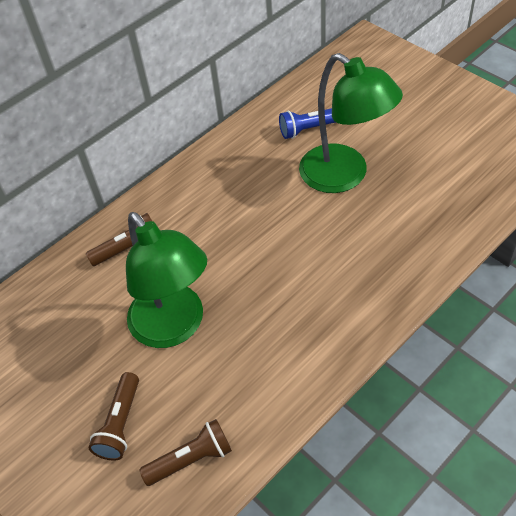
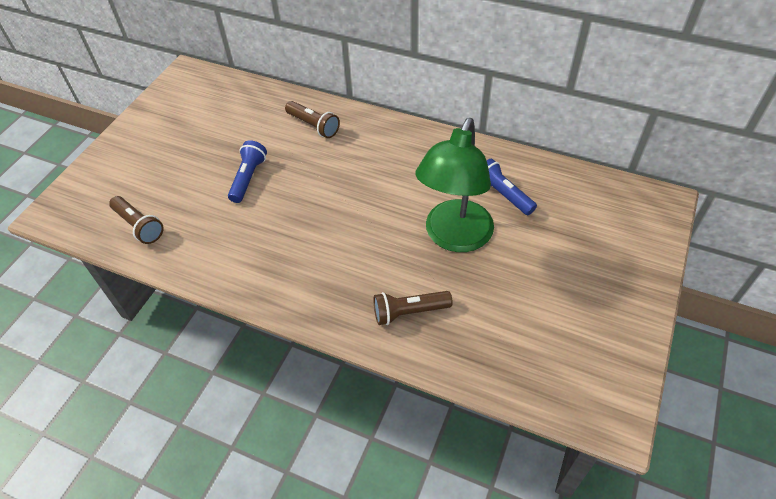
camera: 65 degrees right, 0 degrees up
brown flashlight [88,372,139,460] -> brown flashlight moved to [373,291,453,325]
green lamp [126,212,207,348] -> blue flashlight [228,140,267,203]

